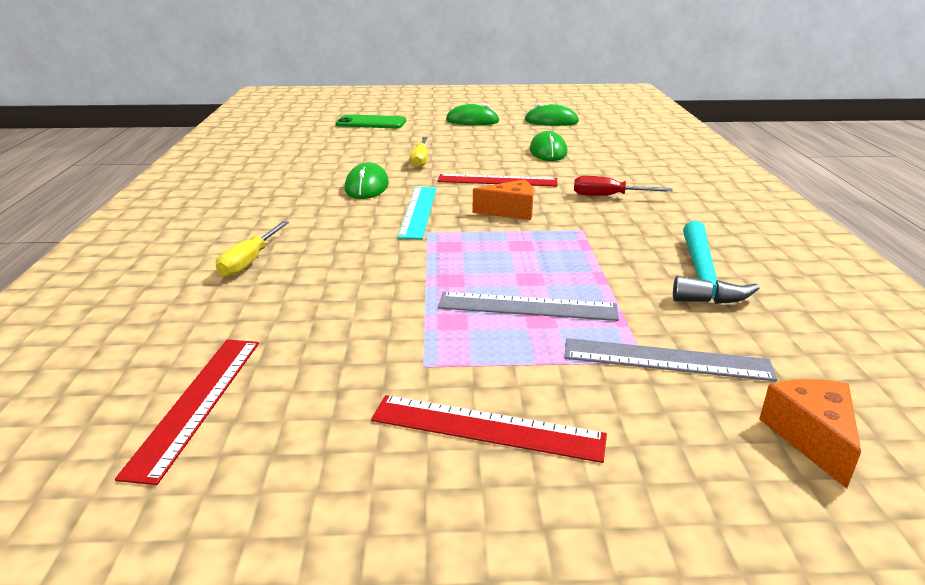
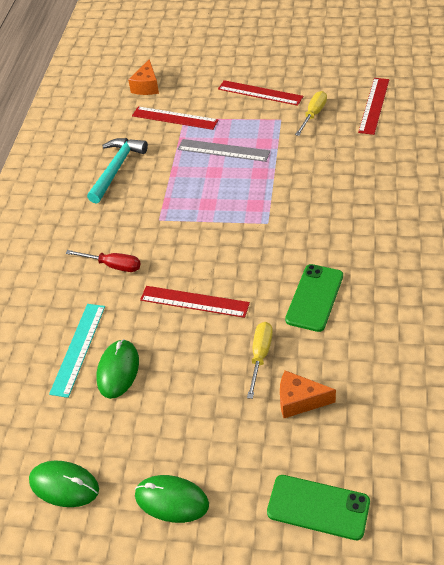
camera: 165 degrees left, 20 degrees up
yellow screwdriver [216,221,289,277] -> yellow screwdriver moved to [295,91,327,136]
green mouse [345,162,389,199] -> green phone [285,264,343,332]
turquoise ruler [397,187,437,239] -> turquoise ruler moved to [49,304,105,398]
orange cheese [473,179,534,220] -> orange cheese moved to [280,370,336,418]
grey ruler [564,338,777,381] -> red ruler [132,106,219,130]

